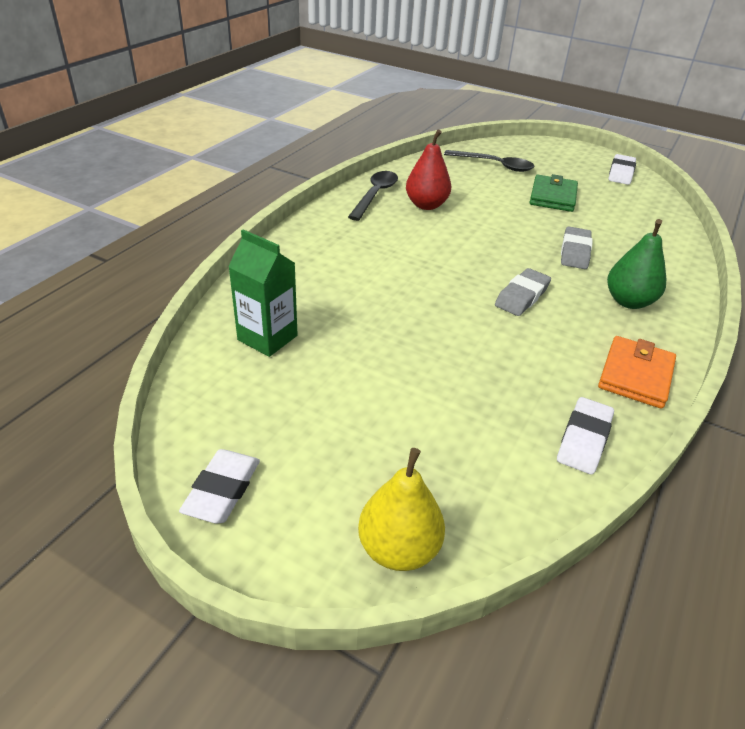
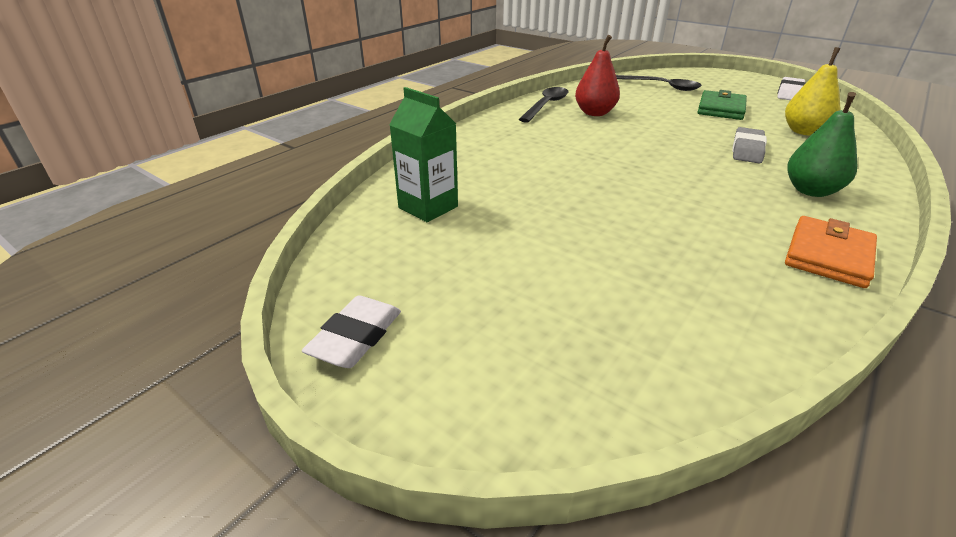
camera: 10 degrees right, 5 degrees down
yellow pear [358,448,445,571] -> yellow pear moved to [785,47,841,136]
grey eraser [495,268,551,316] -> none
white eraser [557,397,614,474] -> none

